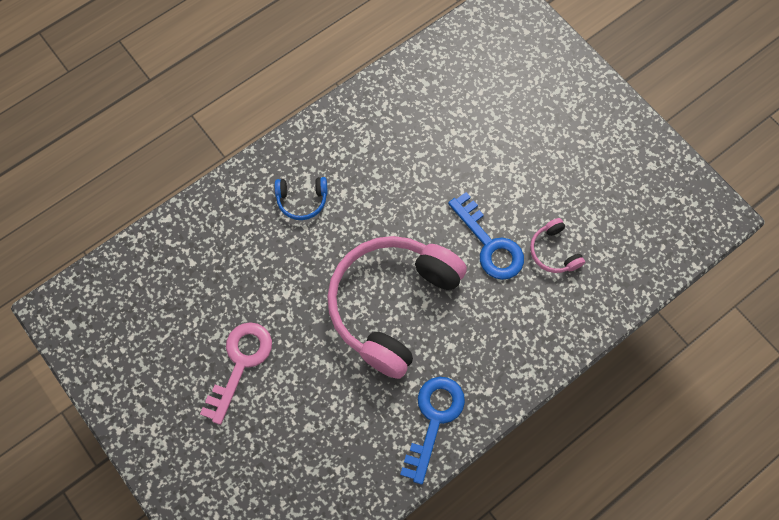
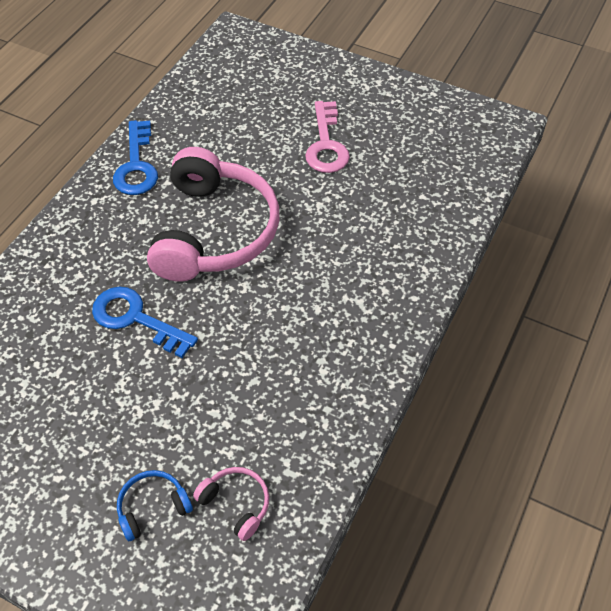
camera: 155 degrees right, 15 degrees down
blue headphones [275,177,327,220] -> blue headphones moved to [117,470,193,541]
pink headphones [530,218,585,273] -> pink headphones moved to [193,467,269,541]

